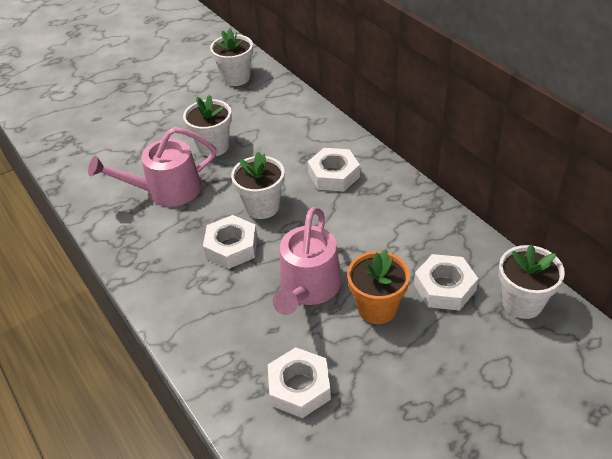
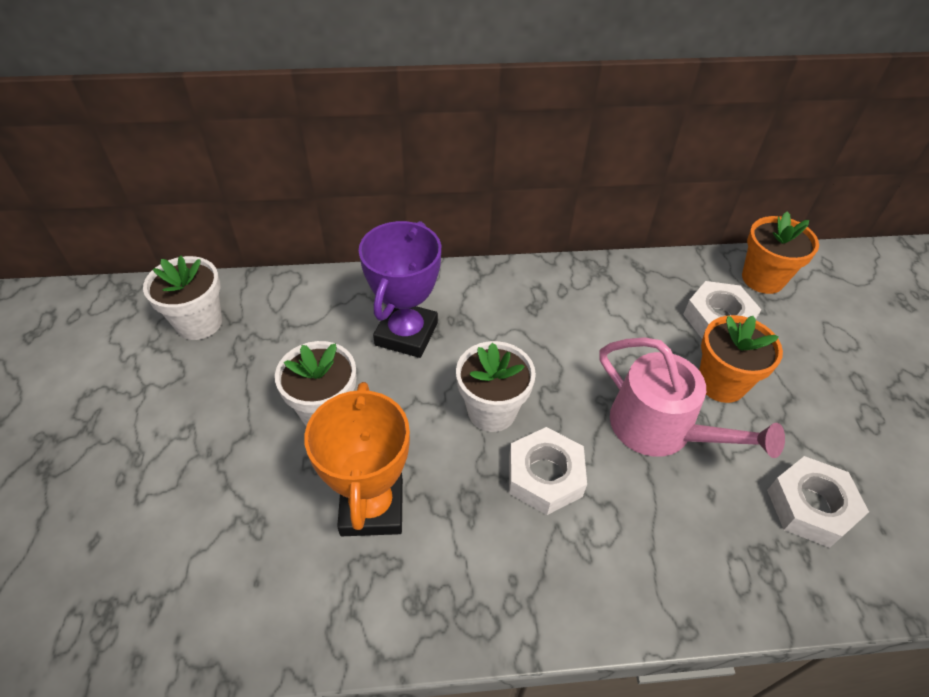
camera: 65 degrees left, 5 degrees up
pink watering can [88,127,216,207] -> orange trophy [304,382,410,536]
white nut [308,148,360,192] -> none
white flower pot [499,245,565,319] -> orange flower pot [742,211,819,294]
none -> purple trophy [359,221,441,358]

